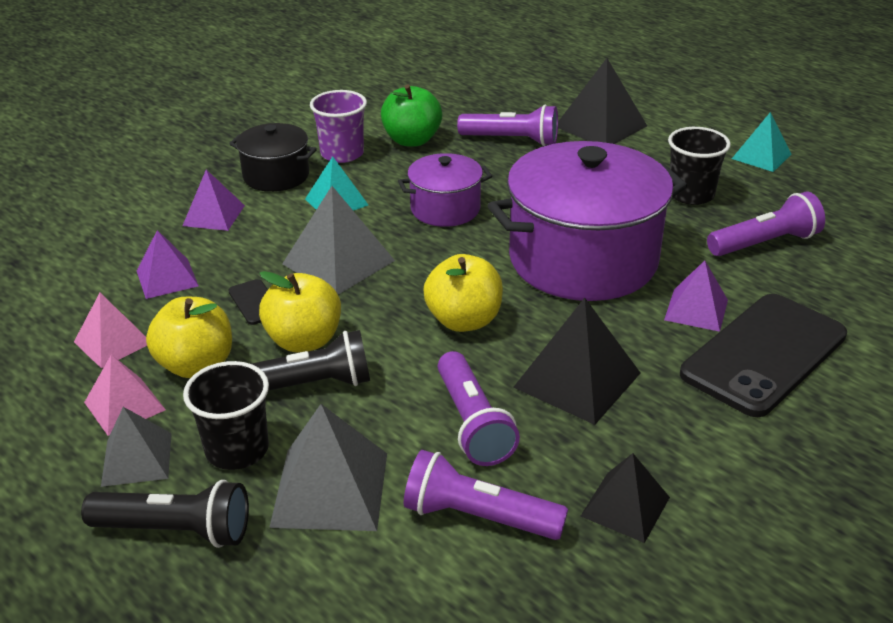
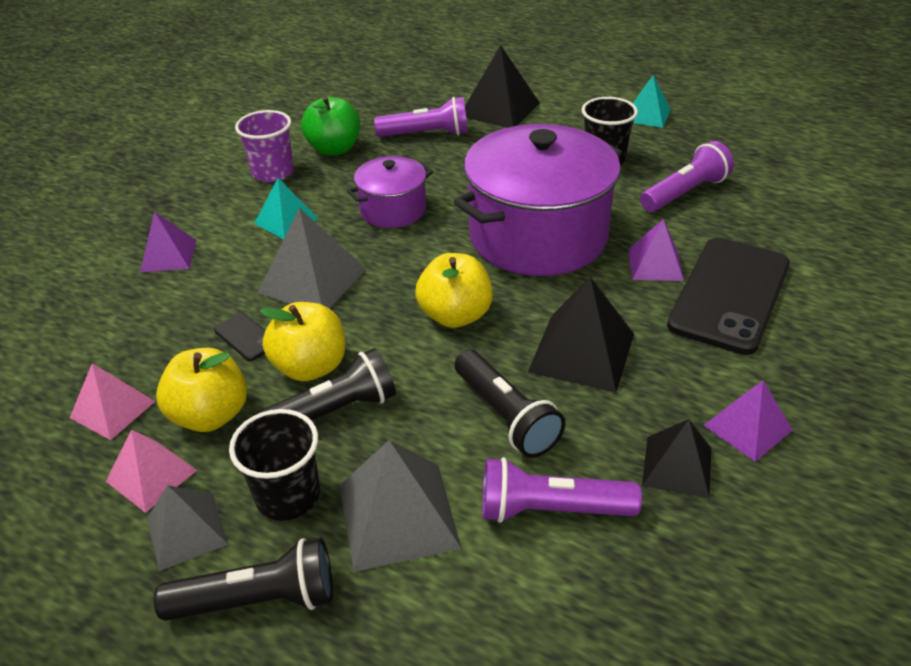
camera: 15 degrees left, 5 degrees up
purple pyramid [137,230,199,299] -> purple pyramid moved to [704,380,793,462]
black pot [229,123,317,192] -> none
purple flashlight [438,351,520,466] -> black flashlight [455,350,565,458]

